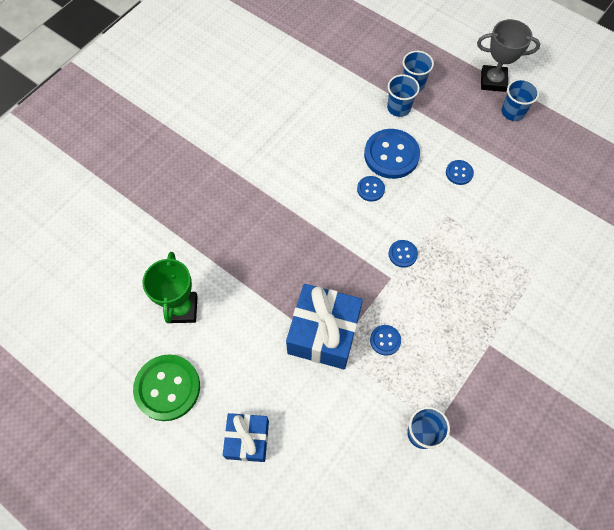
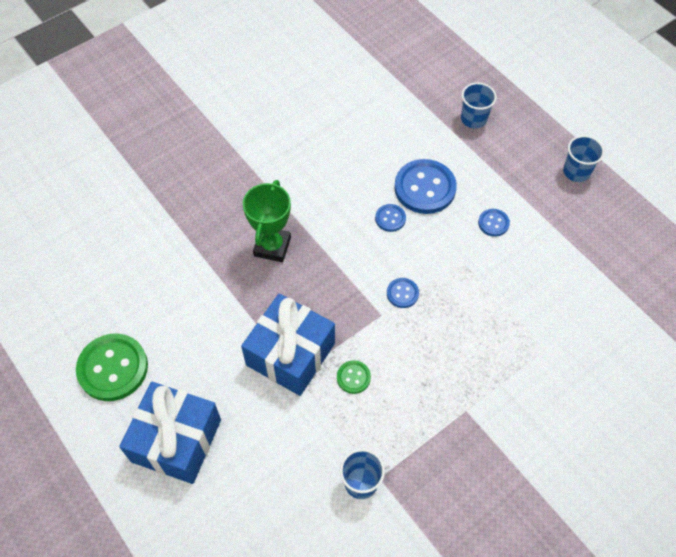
camera: 15 degrees right, 5 degrees down
green trophy [143,252,198,323] -> green trophy moved to [243,180,291,262]
blue gift [223,413,269,462] -> blue gift [119,382,221,484], size x1.62
blue button [370,325,401,356] -> green button [337,360,371,394]
blue cup [387,74,420,117] -> none
grey trophy [477,19,540,92] -> none

